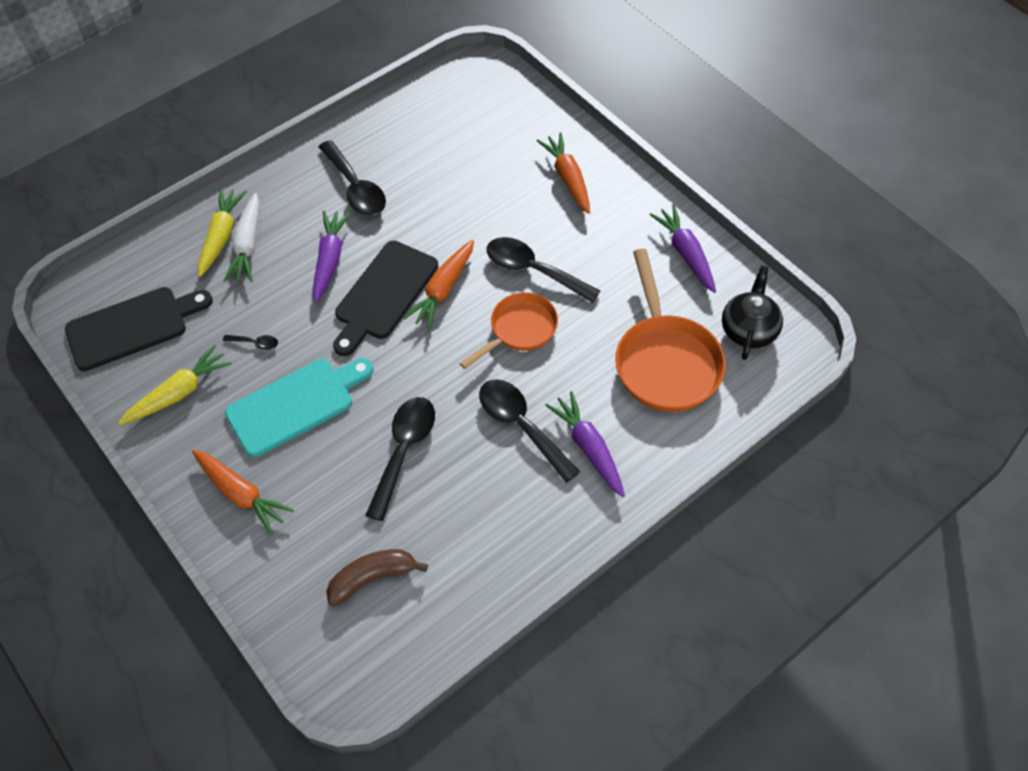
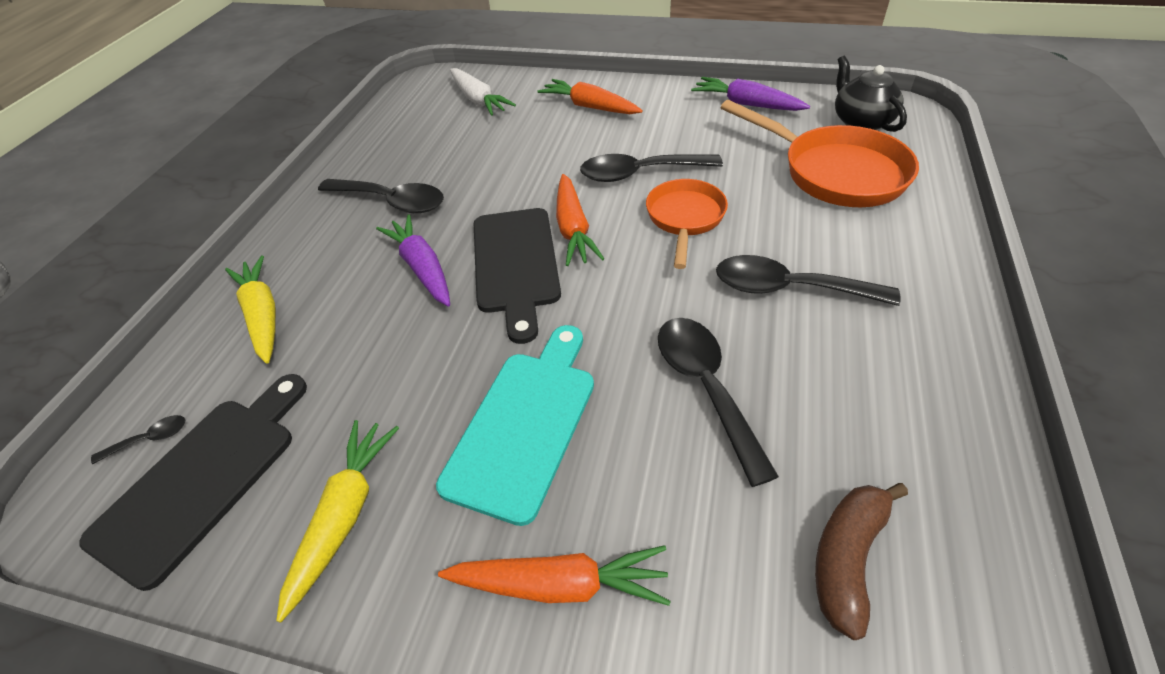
camera: 35 degrees left, 10 degrees down
white carrot [223,193,259,282] -> white carrot moved to [450,68,516,116]
black spoon [223,335,278,350] -> black spoon moved to [91,415,185,464]
purple carrot [545,391,625,497] -> none

